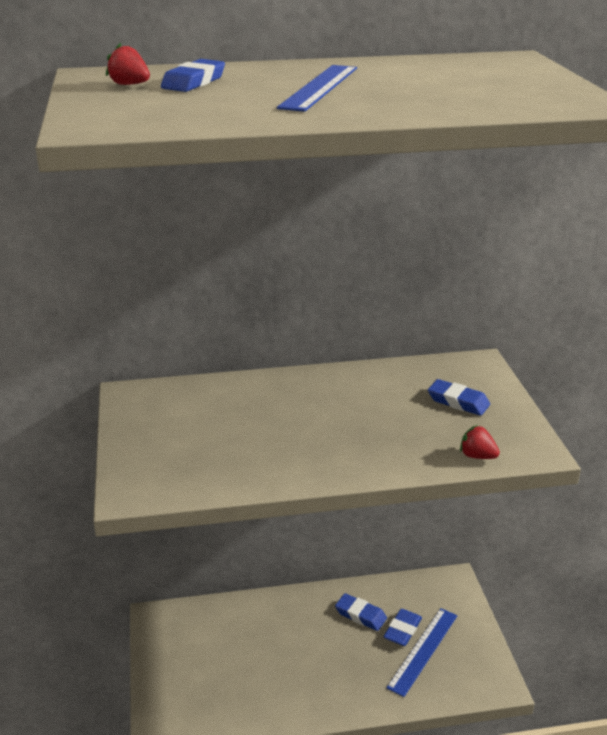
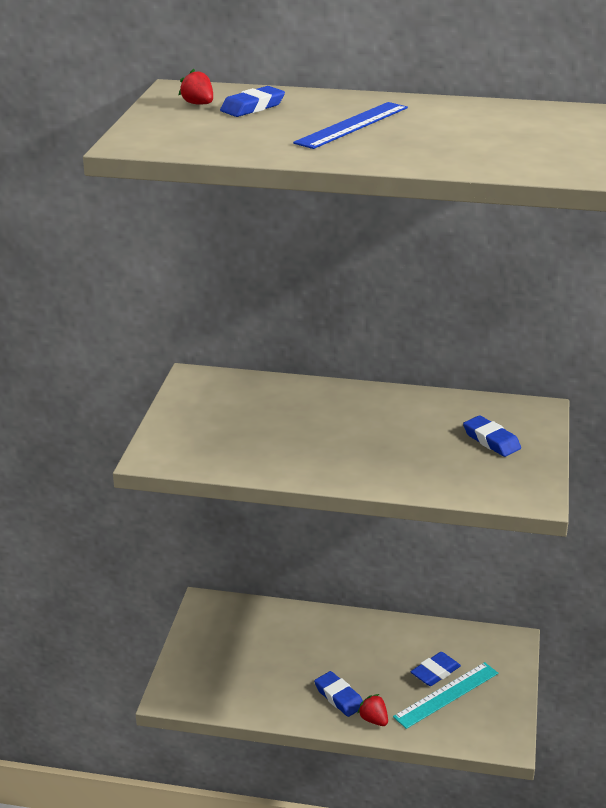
camera: 20 degrees right, 0 degrees up
blue eraser [335,593,387,631] -> blue eraser moved to [314,671,363,717]
blue ruler [386,608,457,697] -> turquoise ruler [393,662,498,729]
red strawberry [460,425,500,459] -> red strawberry moved to [357,694,388,726]

